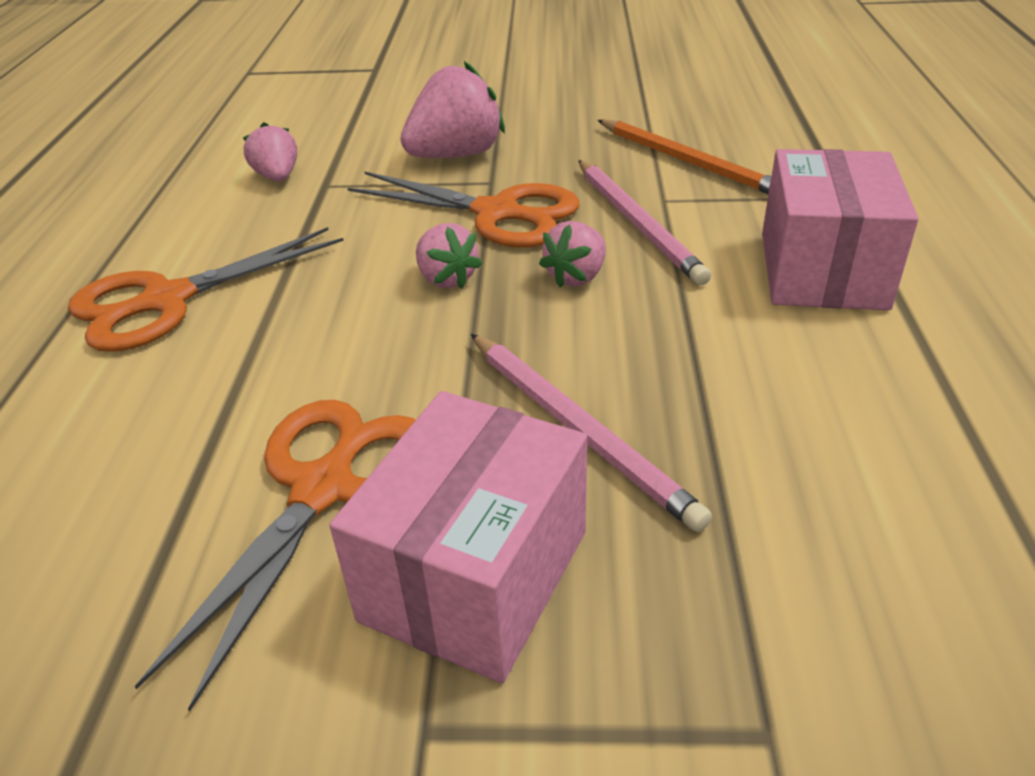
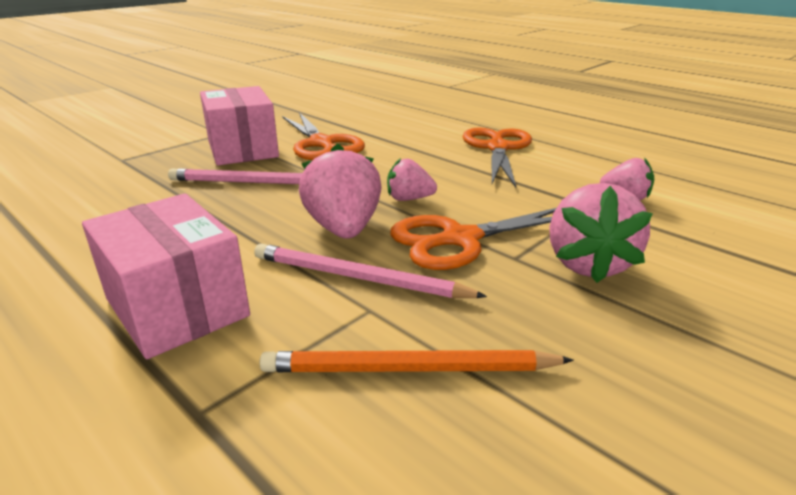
camera: 130 degrees right, 10 degrees down
pink strawberry [539,221,606,288] -> pink strawberry [299,143,382,239], size x1.72

